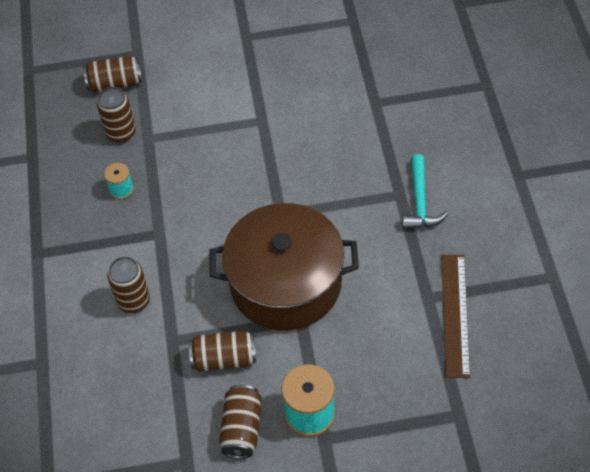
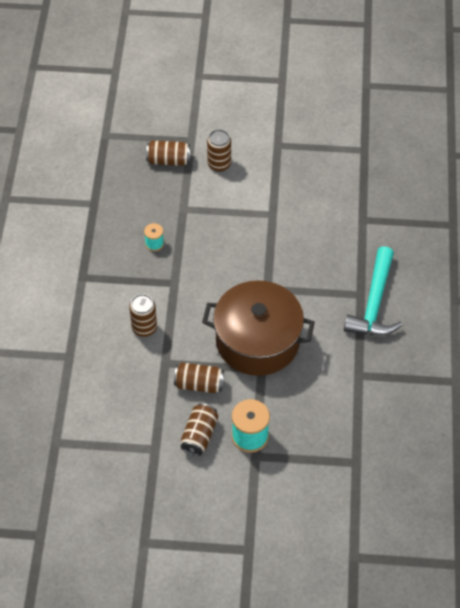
camera: 10 degrees right, 0 degrees up
brown can [97,87,136,143] -> brown can moved to [207,129,231,172]
turquoise hammer [402,154,448,229] -> turquoise hammer [344,246,402,336], size x1.57
brown ruler [441,255,470,378] -> none

